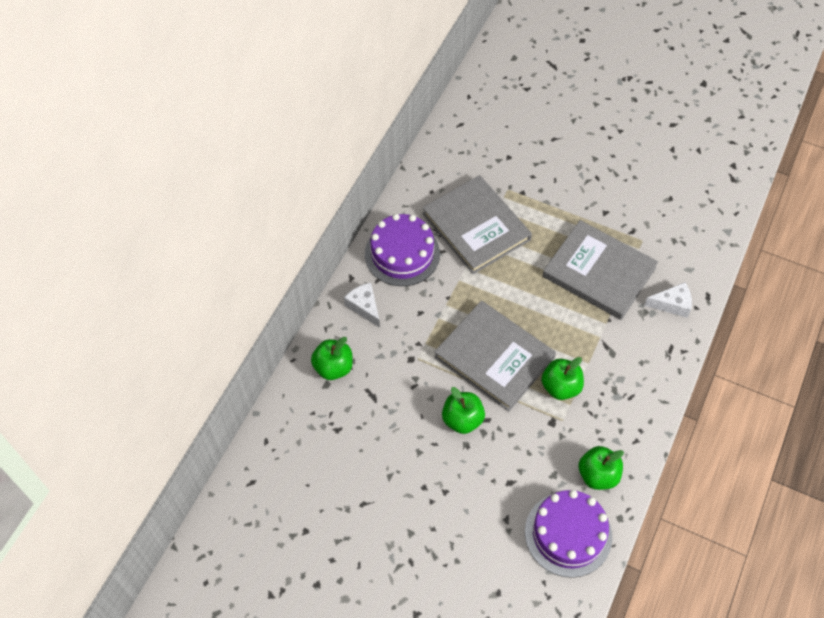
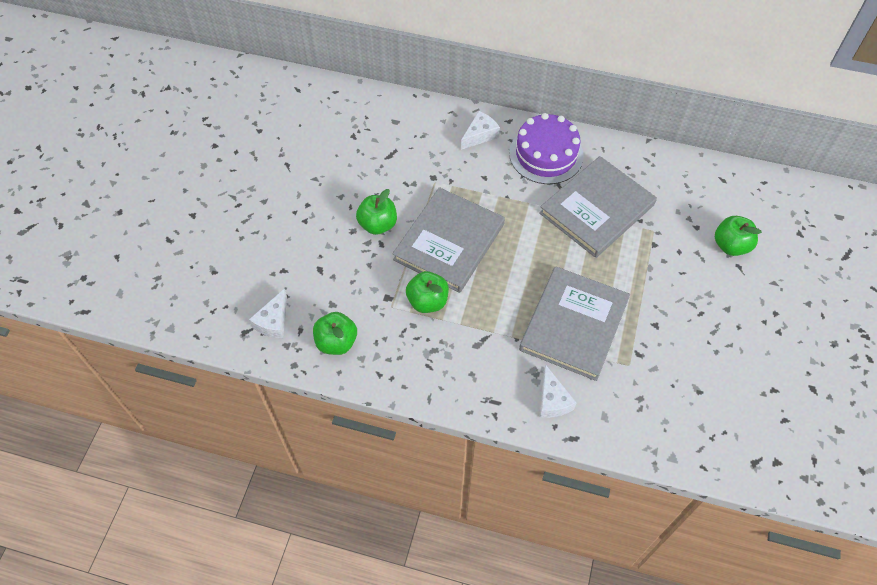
camera: 80 degrees right, 0 degrees up
green apple [311,337,353,380] -> green apple moved to [715,216,762,256]
purple cake [525,490,612,578] -> white cheese [249,289,287,339]

